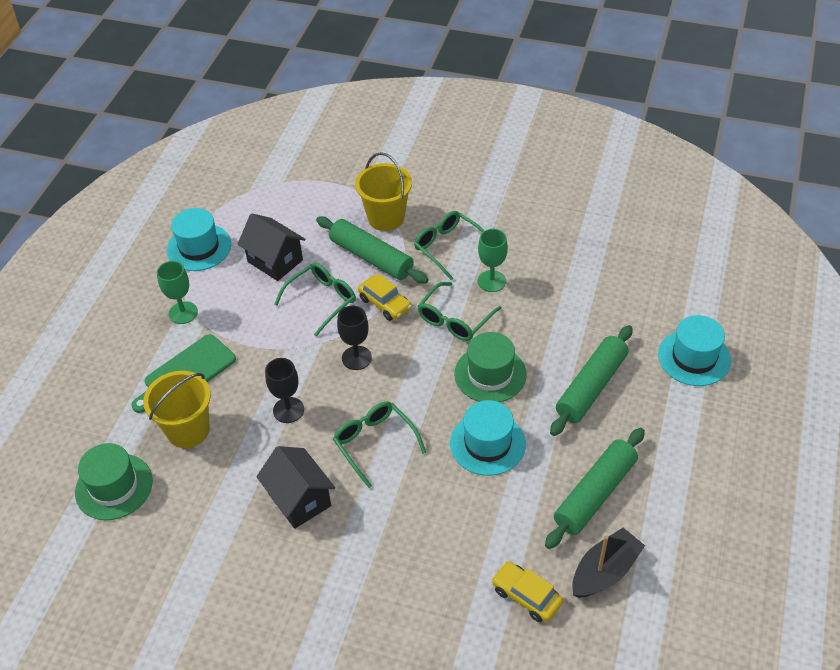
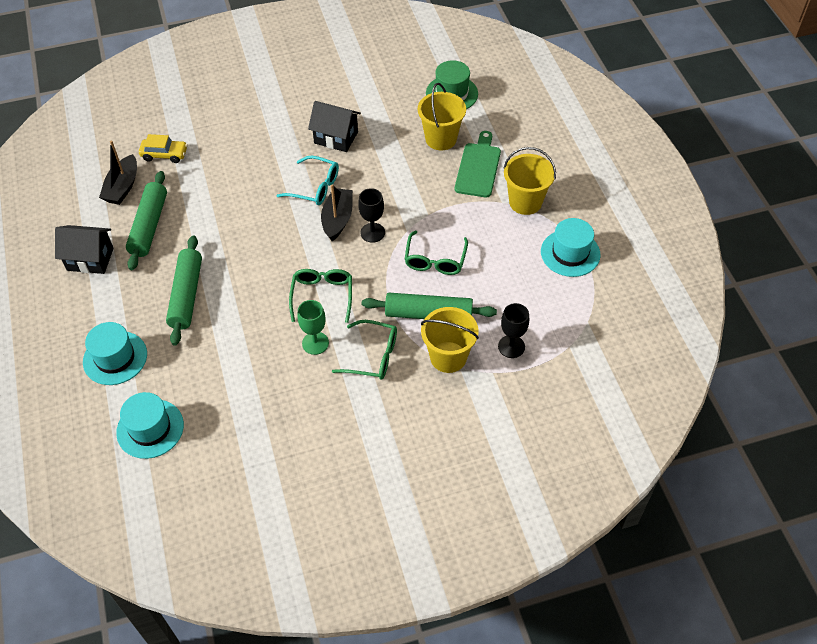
camera: 145 degrees right, 5 degrees up
green goblet [157,261,198,324] -> yellow bucket [504,147,556,215]
black house [238,213,305,281] -> black house moved to [55,225,114,274]
black goblet [265,358,304,423] -> black goblet moved to [498,303,529,358]
green glasses [333,402,426,488] -> turquoise glasses [276,156,339,205]
yellow car [358,273,412,321] -> none
turquoise hat [450,400,526,476] -> turquoise hat moved to [116,392,184,459]
green hat [454,332,527,403] -> none
none -> black boat [321,184,353,241]

